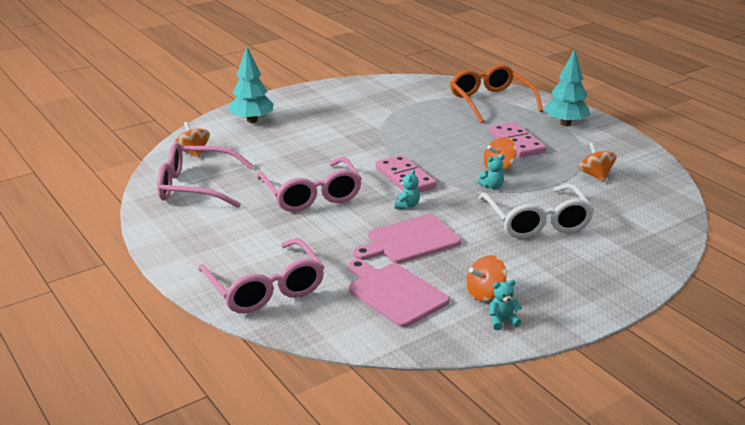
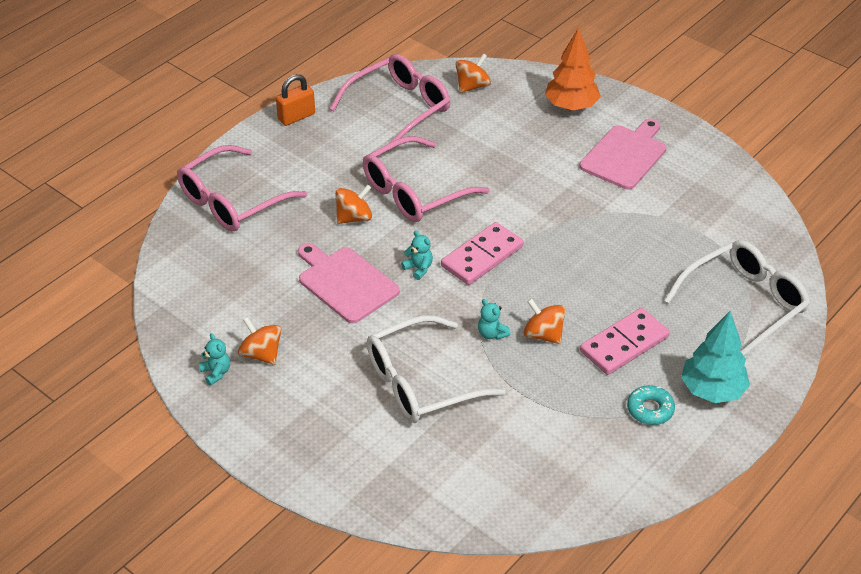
camera: 75 degrees right, 15 degrees up
pink glasses [157,142,254,208] -> pink glasses turned 60 degrees clockwise [330,54,450,152]
turquoise tree [228,47,274,123] -> orange tree [545,27,601,111]
pink cutting board [348,259,449,327] -> pink cutting board moved to [579,119,666,190]
turquoise teddy bear [395,170,420,209] -> turquoise teddy bear turned 135 degrees counterclockwise [401,230,433,280]
orange glasses [450,64,543,123] -> white glasses [664,240,810,356]
orange spinning top [578,143,617,182] -> orange spinning top moved to [335,184,372,224]
none -> orange padlock [276,74,315,126]
none -> turquoise donut [627,385,675,425]

